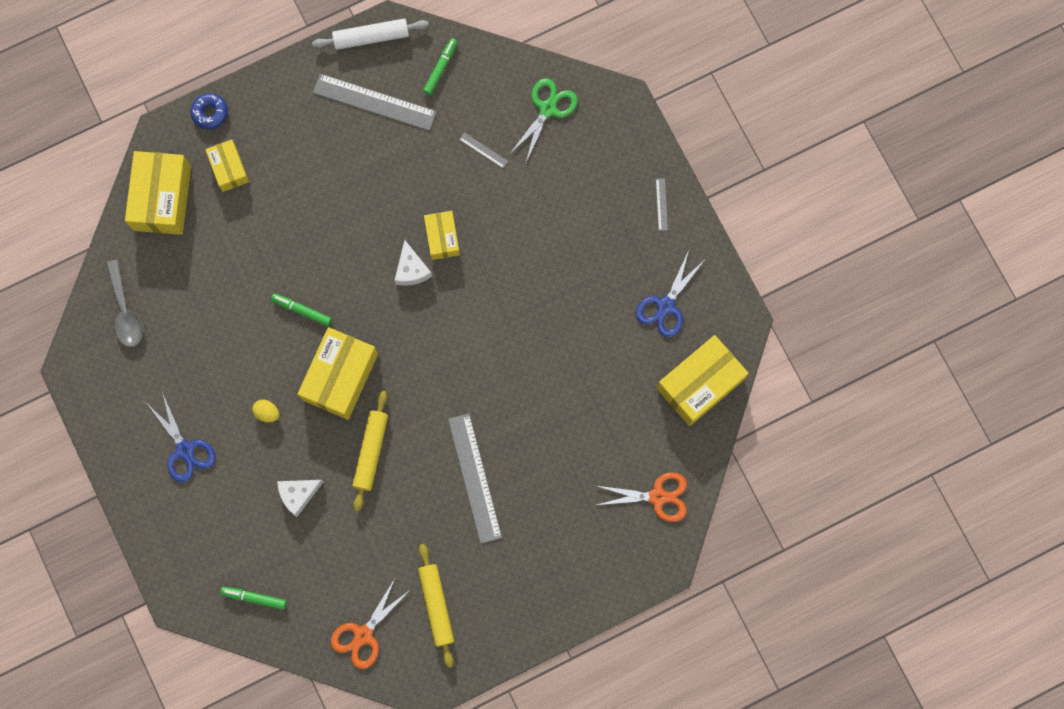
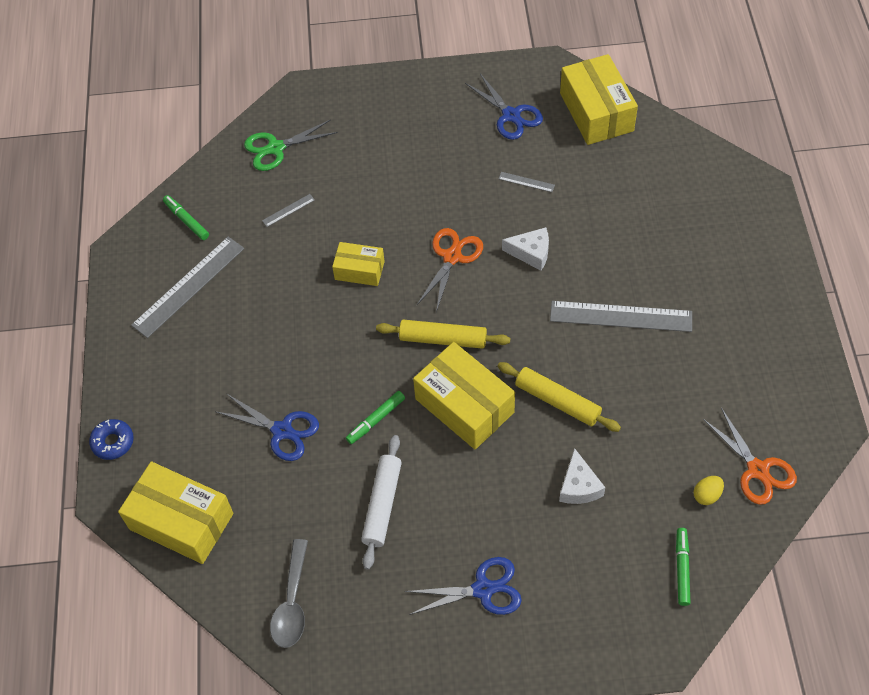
camera: 65 degrees left, 20 degrees down
grey spoon [106,259,143,347] -> grey spoon turned 90 degrees clockwise [270,539,308,648]
yellow box [205,139,249,192] -> none
green marker [221,587,286,610] -> green marker turned 150 degrees clockwise [676,528,691,606]
yellow egg [252,400,279,422] -> yellow egg moved to [694,476,724,505]
white rolling pin [312,19,429,50] -> white rolling pin moved to [361,435,402,570]
white cheese [394,240,432,286] -> white cheese moved to [502,227,549,271]
yellow rolling pin [418,544,454,668] -> yellow rolling pin moved to [376,320,510,349]
green scissors [510,78,578,162] -> green scissors turned 75 degrees counterclockwise [244,120,338,171]
orange scissors [594,472,687,522] -> orange scissors moved to [417,228,483,312]
grey ruler [656,178,668,231] -> grey ruler moved to [499,172,555,192]
none -> blue scissors [216,393,319,461]

